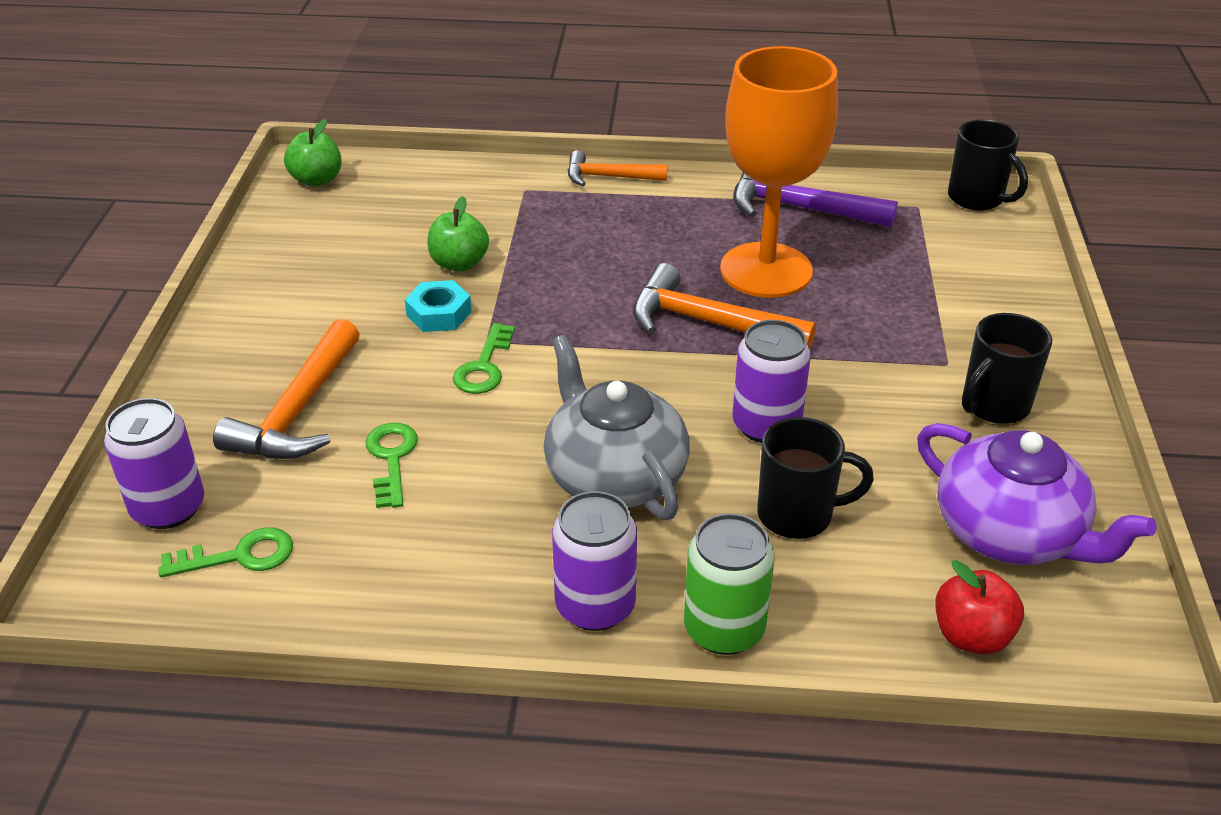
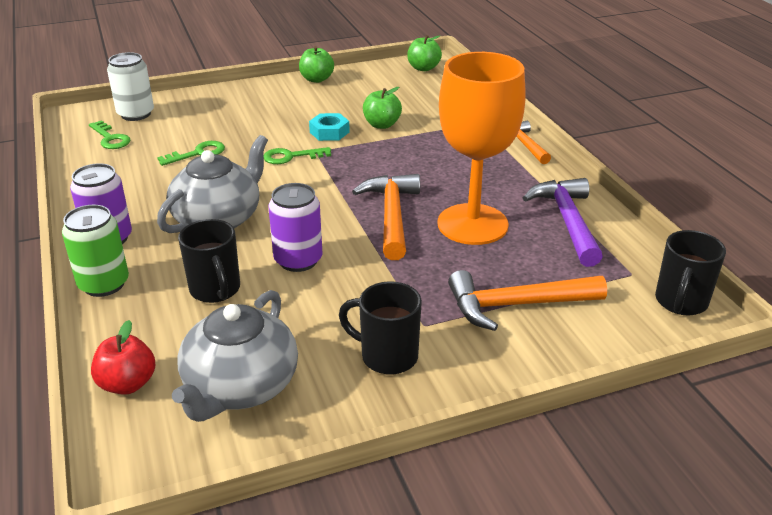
camera: 65 degrees right, 5 degrees down
purple can [104,398,204,529] -> white can [107,52,154,121]
orange hammer [213,319,360,459] -> orange hammer moved to [448,270,607,331]
purple teapot [917,423,1157,565] -> grey teapot [172,290,298,422]
none -> green apple [299,46,334,83]

